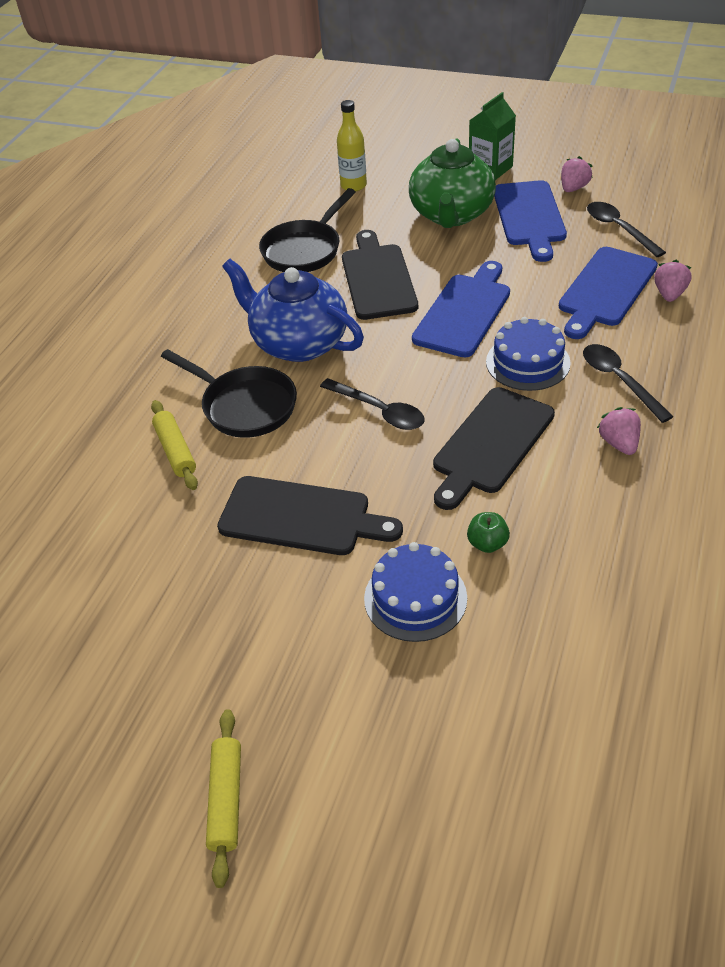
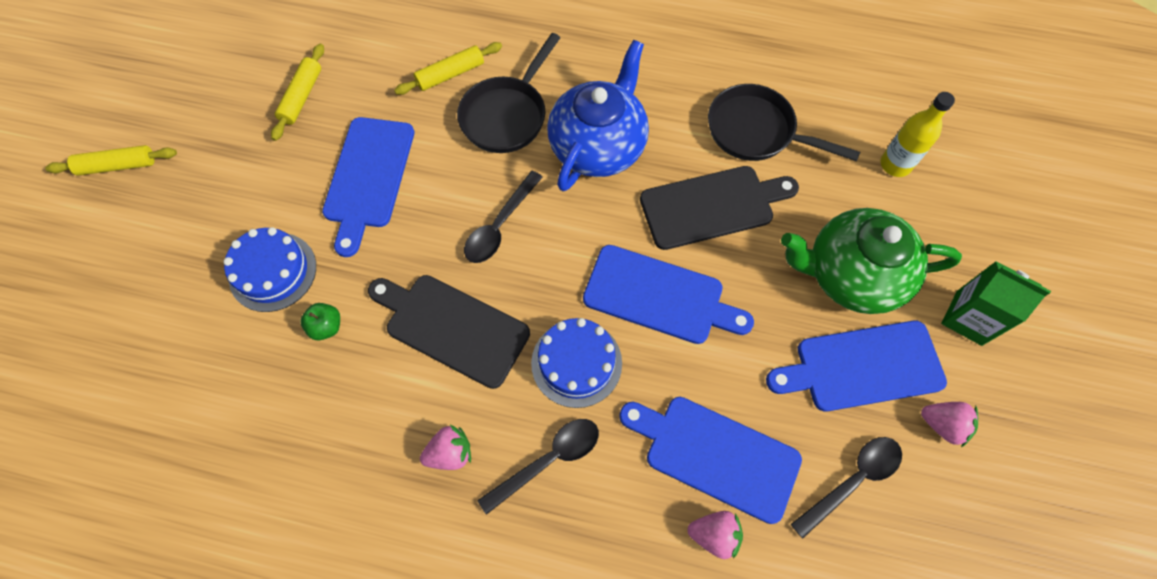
camera: 80 degrees right, 20 degrees up
black cutting board [217,476,403,555] -> blue cutting board [322,117,414,257]
none -> yellow rolling pin [271,44,324,141]

